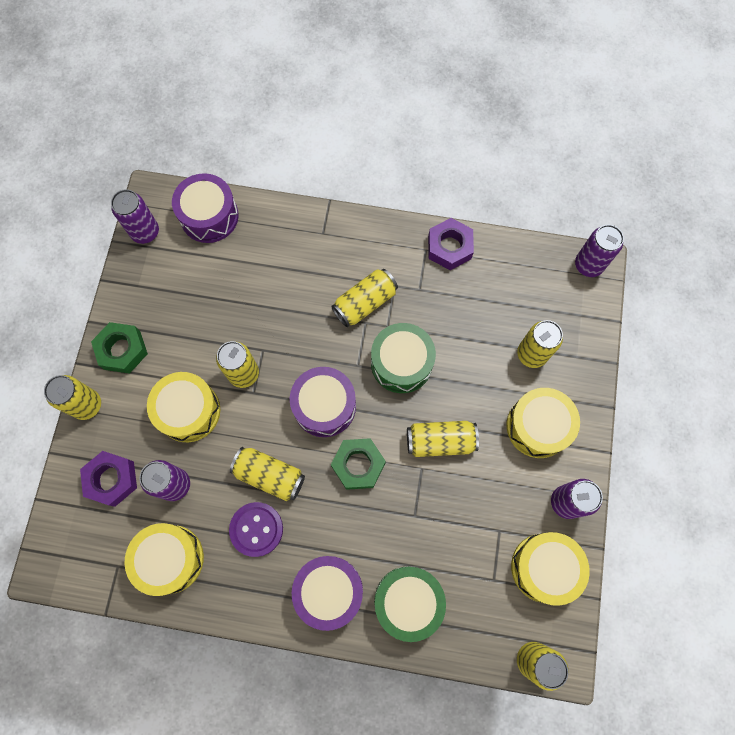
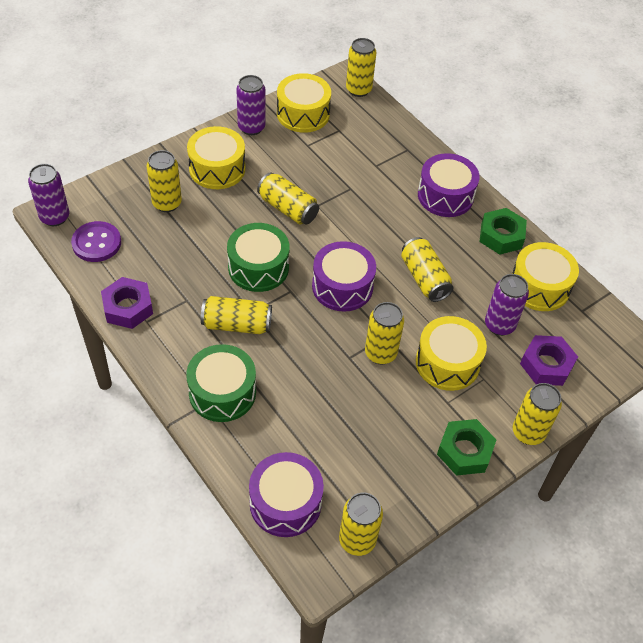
camera: 140 degrees left, 20 degrees down
purple can [111,189,159,244] -> yellow can [339,492,383,556]
purple button [229,502,283,557] -> purple button moved to [71,221,121,262]
green nut [331,438,386,490] -> green nut moved to [479,208,527,255]
green drum [374,566,446,642] -> green drum moved to [186,344,256,422]

